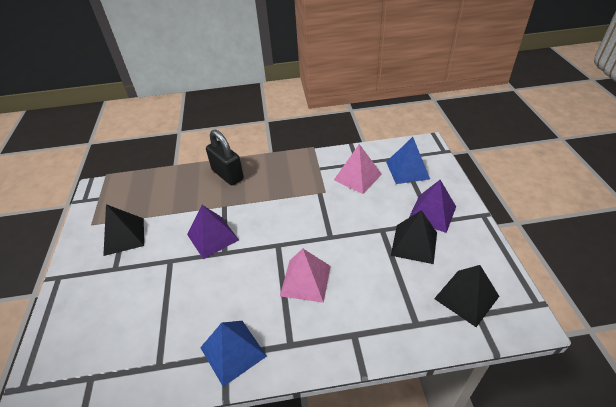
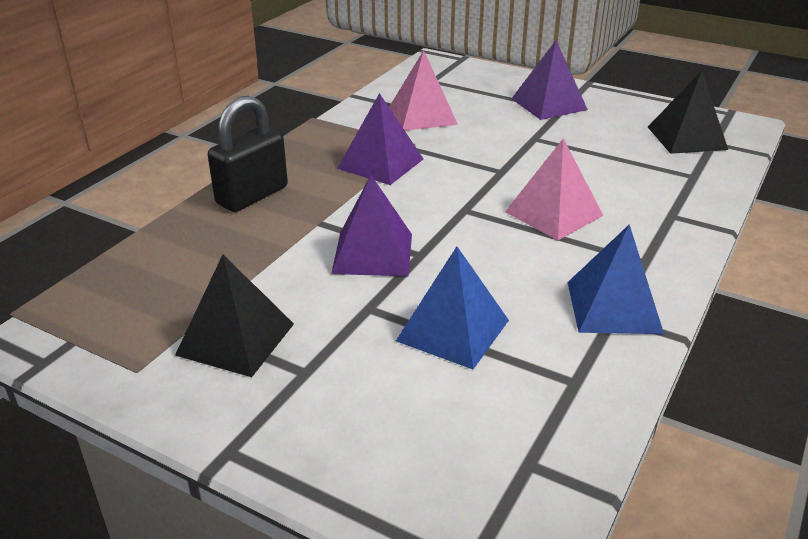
camera: 55 degrees left, 10 degrees down
black padlock [206,130,244,186] -> black padlock turned 45 degrees counterclockwise [208,96,288,212]
blue pyramid [386,137,430,184] -> blue pyramid moved to [396,246,509,369]
black pyramid [391,210,437,264] -> none
none -> purple pyramid [337,93,423,185]

